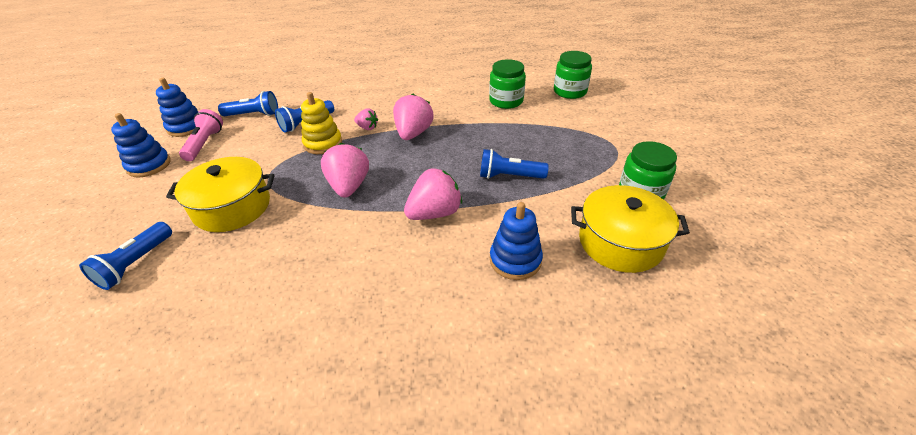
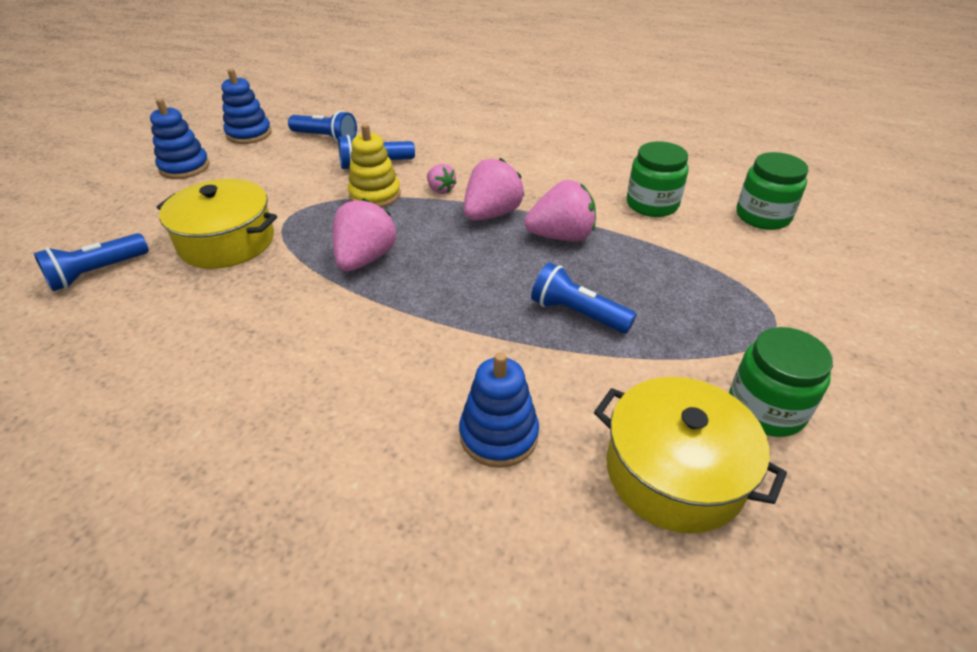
camera: 25 degrees right, 0 degrees up
pink flashlight [179,109,223,161] -> none
pink strawberry [404,168,462,220] -> pink strawberry moved to [524,180,596,241]

